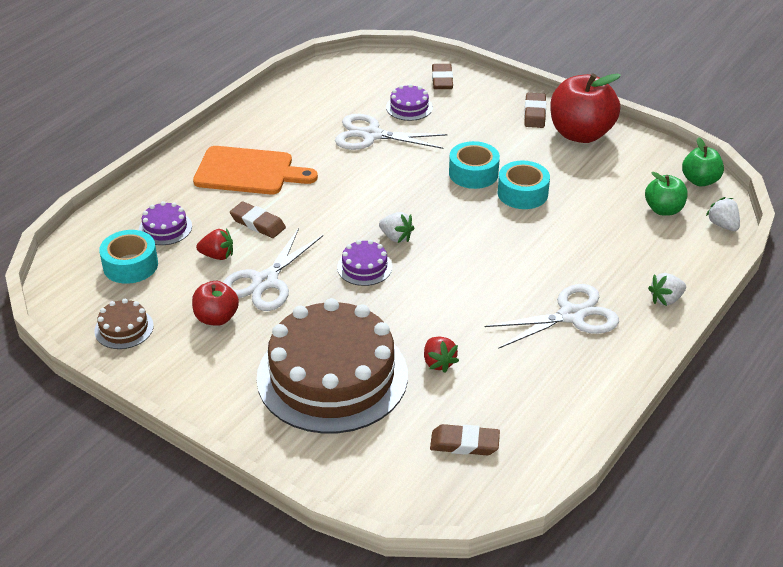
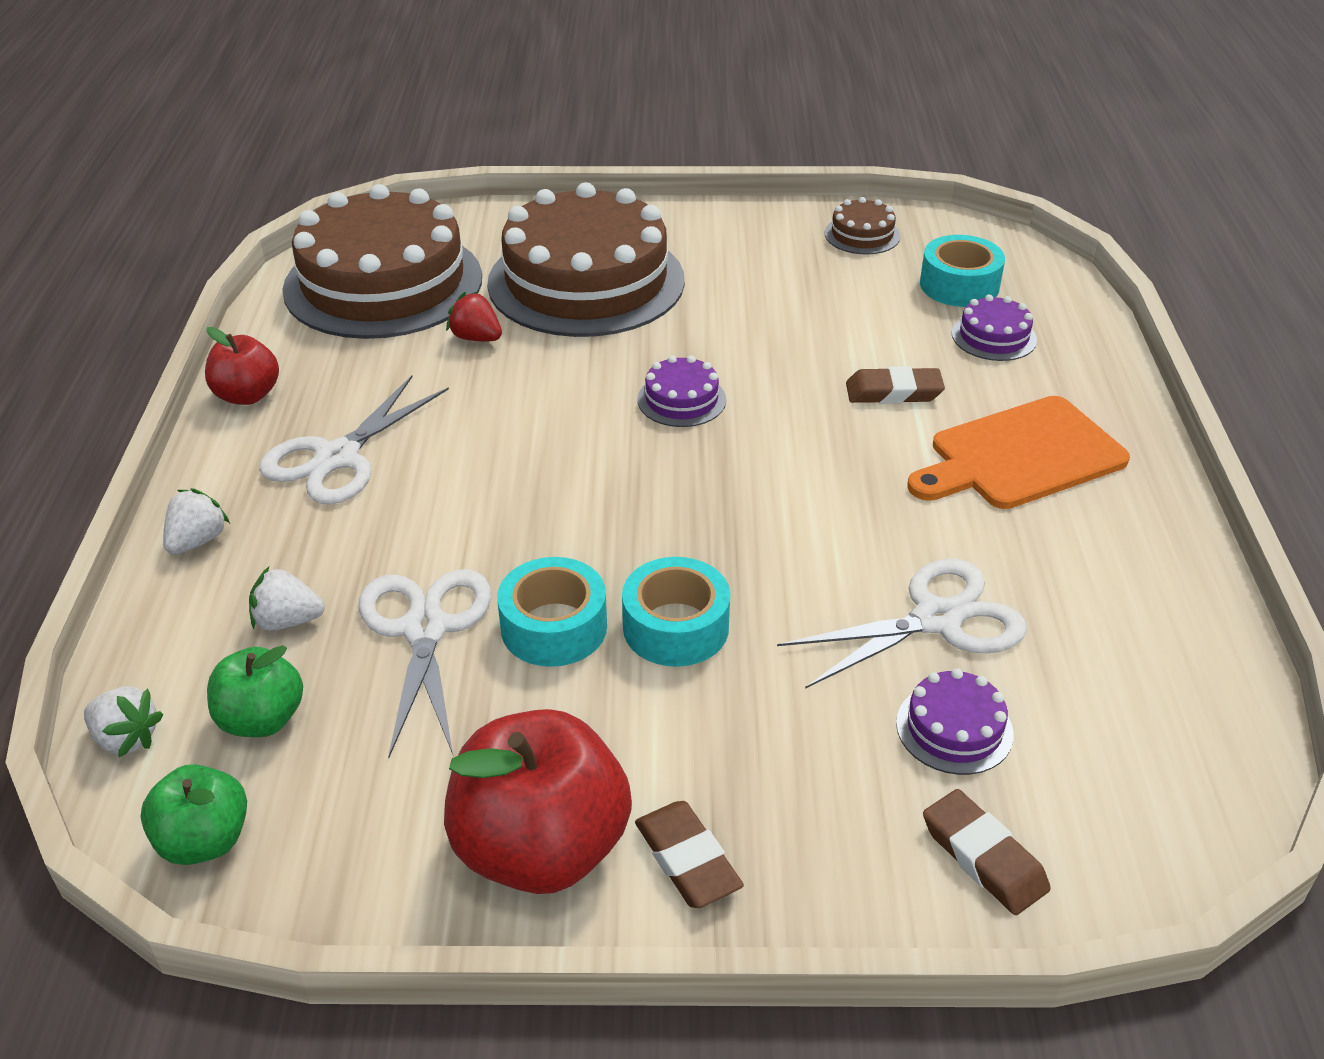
camera: 145 degrees right, 0 degrees up
red apple [192,281,239,326] -> red apple moved to [205,327,279,405]
red strawberry [196,228,233,260] -> none
white scissors [223,228,323,311] -> white scissors moved to [358,569,491,758]
white strawberry [379,212,414,243] -> white strawberry moved to [249,567,325,631]
brown eraser [430,424,500,455] -> brown cake [282,184,482,339]

